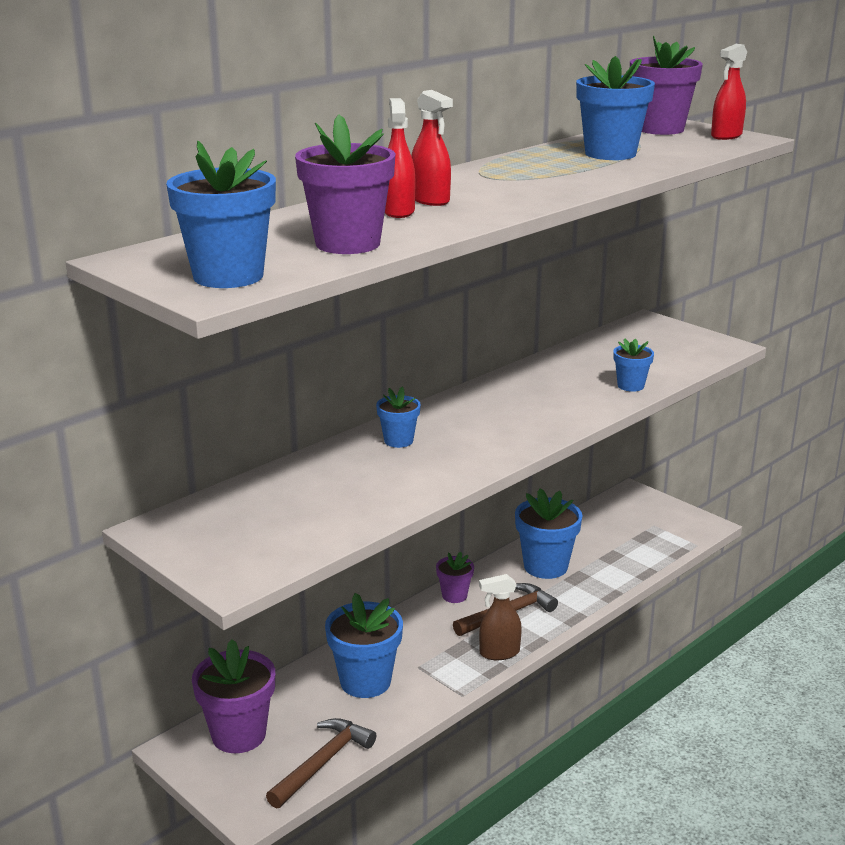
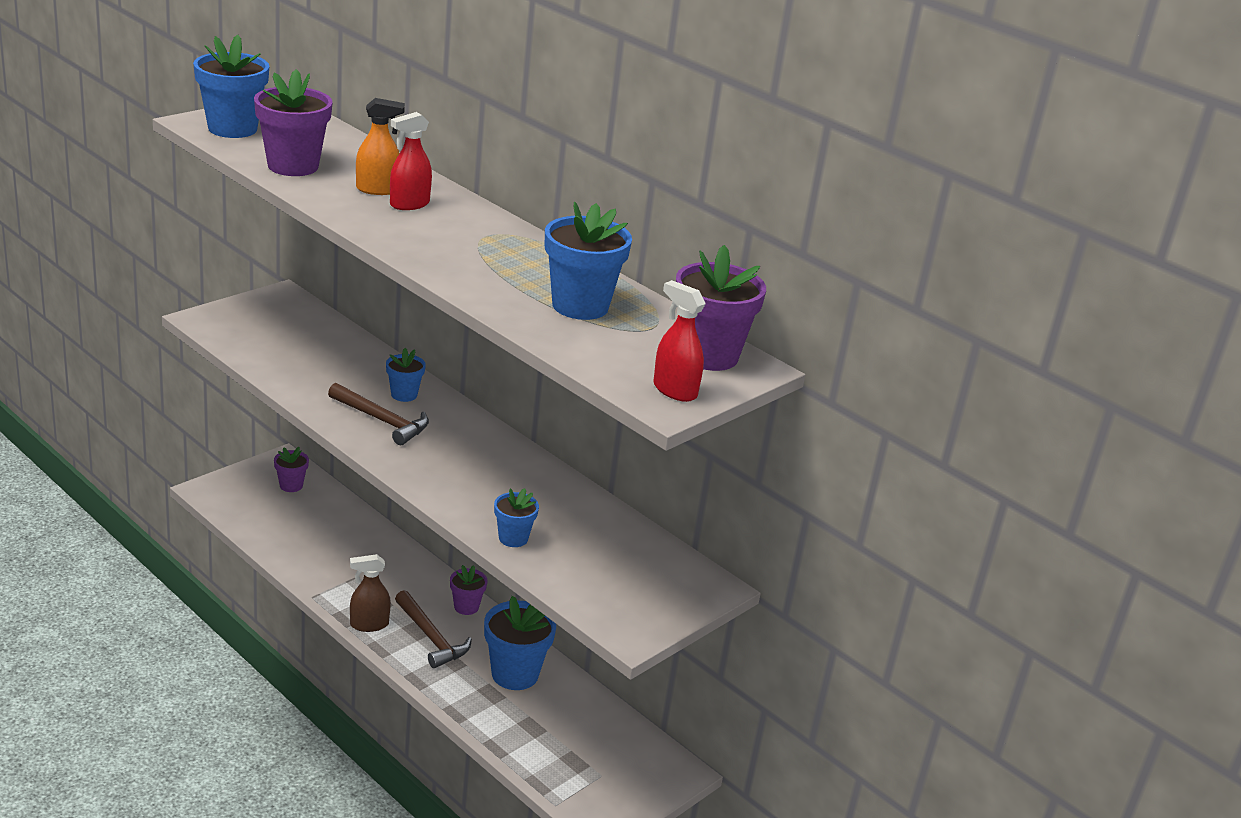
camera: 85 degrees right, 5 degrees up
purple flower pot [192,639,275,753] -> purple flower pot [274,447,309,492], size x0.55
brown hammer [266,718,376,809] -> brown hammer moved to [328,383,429,445]
blue flower pot [325,593,403,698] -> none
red spray bottle [385,98,415,218] -> orange spray bottle [356,98,405,195]
brown spray bottle [479,574,522,660] -> brown spray bottle turned 90 degrees counterclockwise [350,554,391,632]

